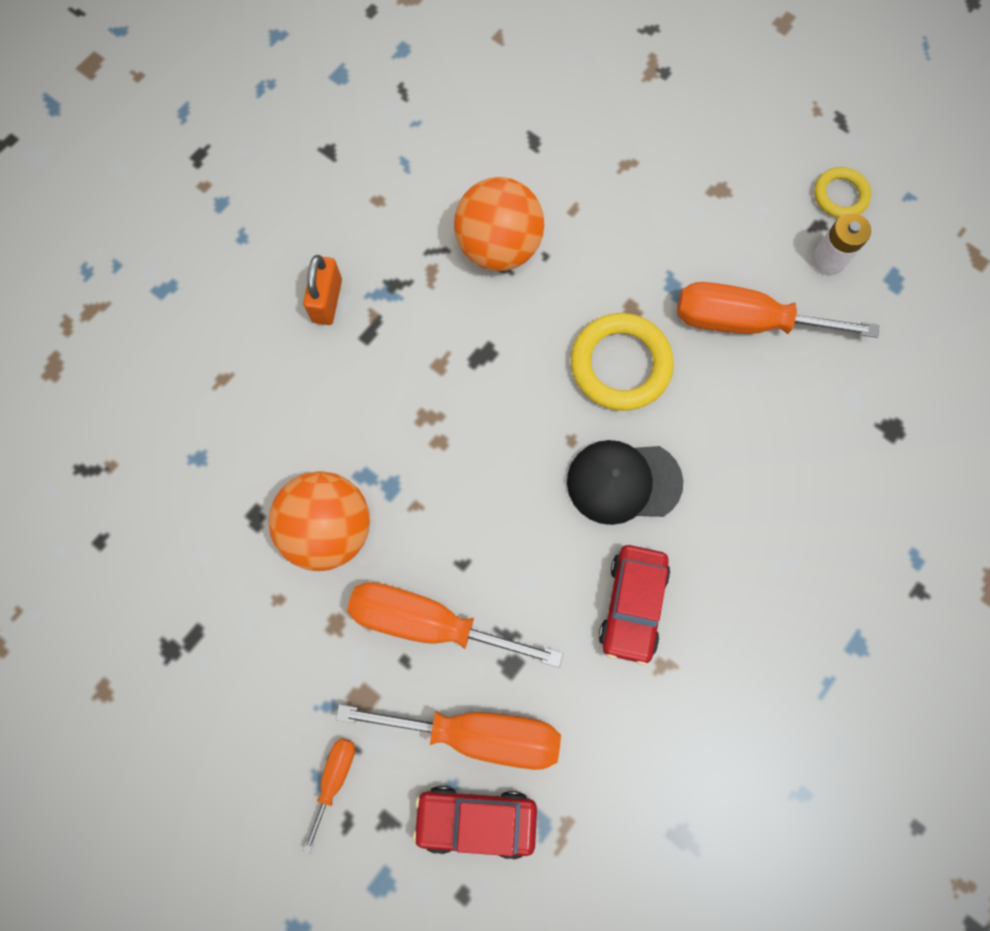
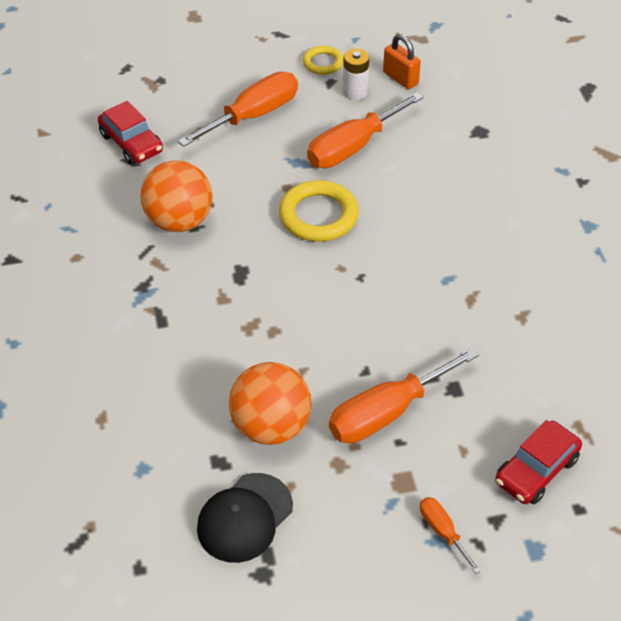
camera: 50 degrees left, 25 degrees down
orange padlock [303,255,342,325] -> orange padlock moved to [383,34,421,89]
orange screwdriver [336,704,561,770] -> orange screwdriver moved to [178,72,298,147]
black cap [567,440,683,525] -> black cap moved to [197,473,293,563]
red car [599,545,670,666] -> red car moved to [98,101,163,164]

